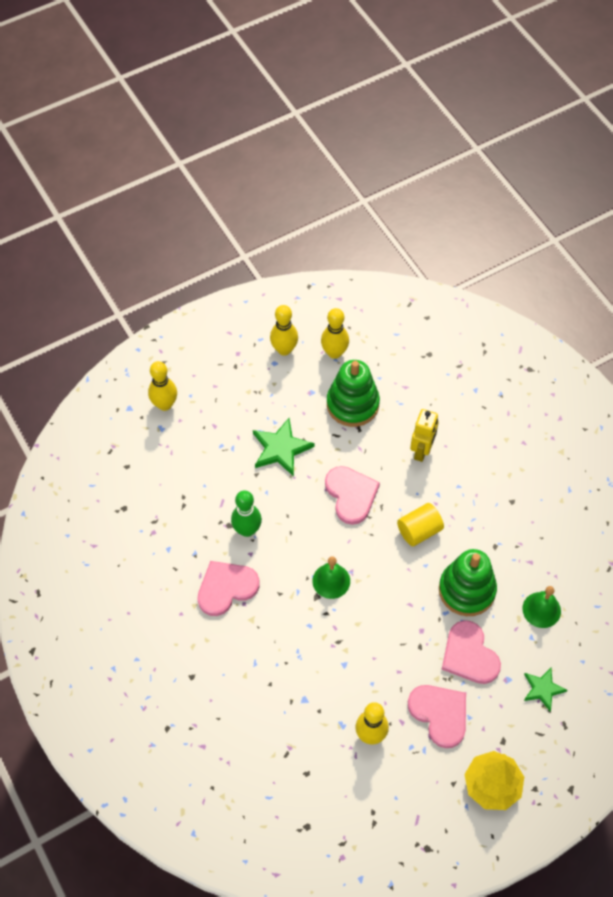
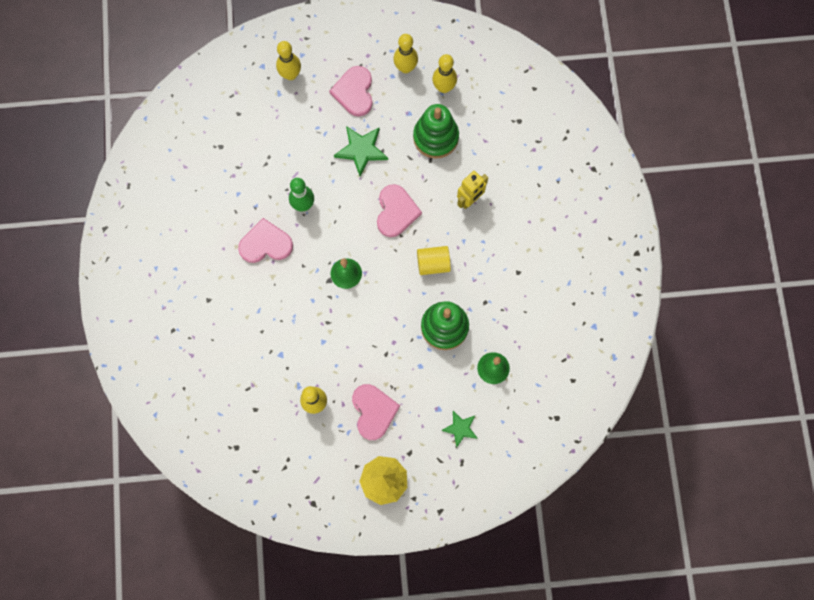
camera: 25 degrees right, 15 degrees up
pink heart [442,620,501,684] -> pink heart moved to [329,66,373,116]

